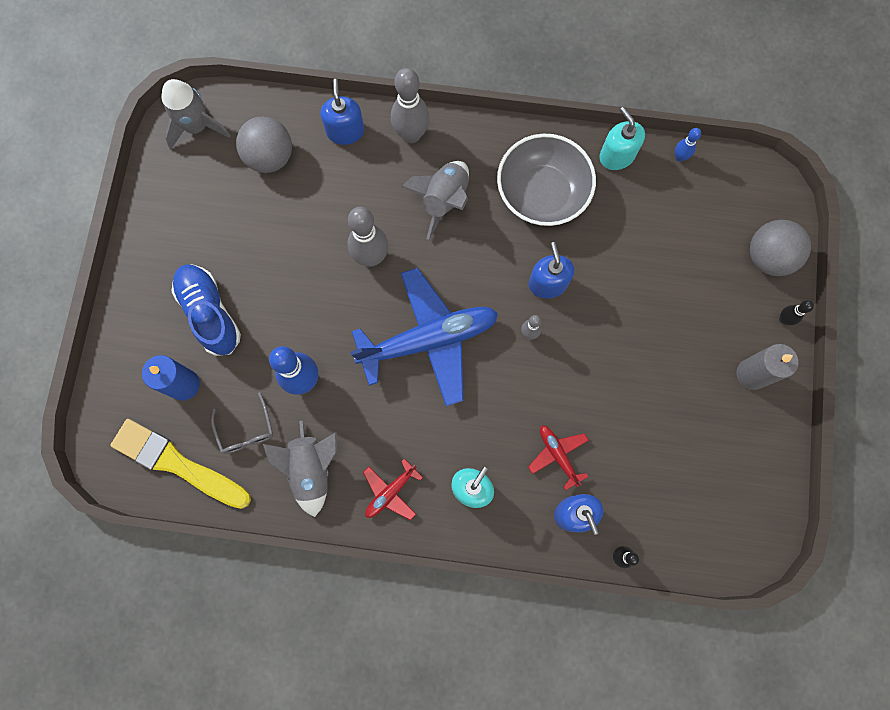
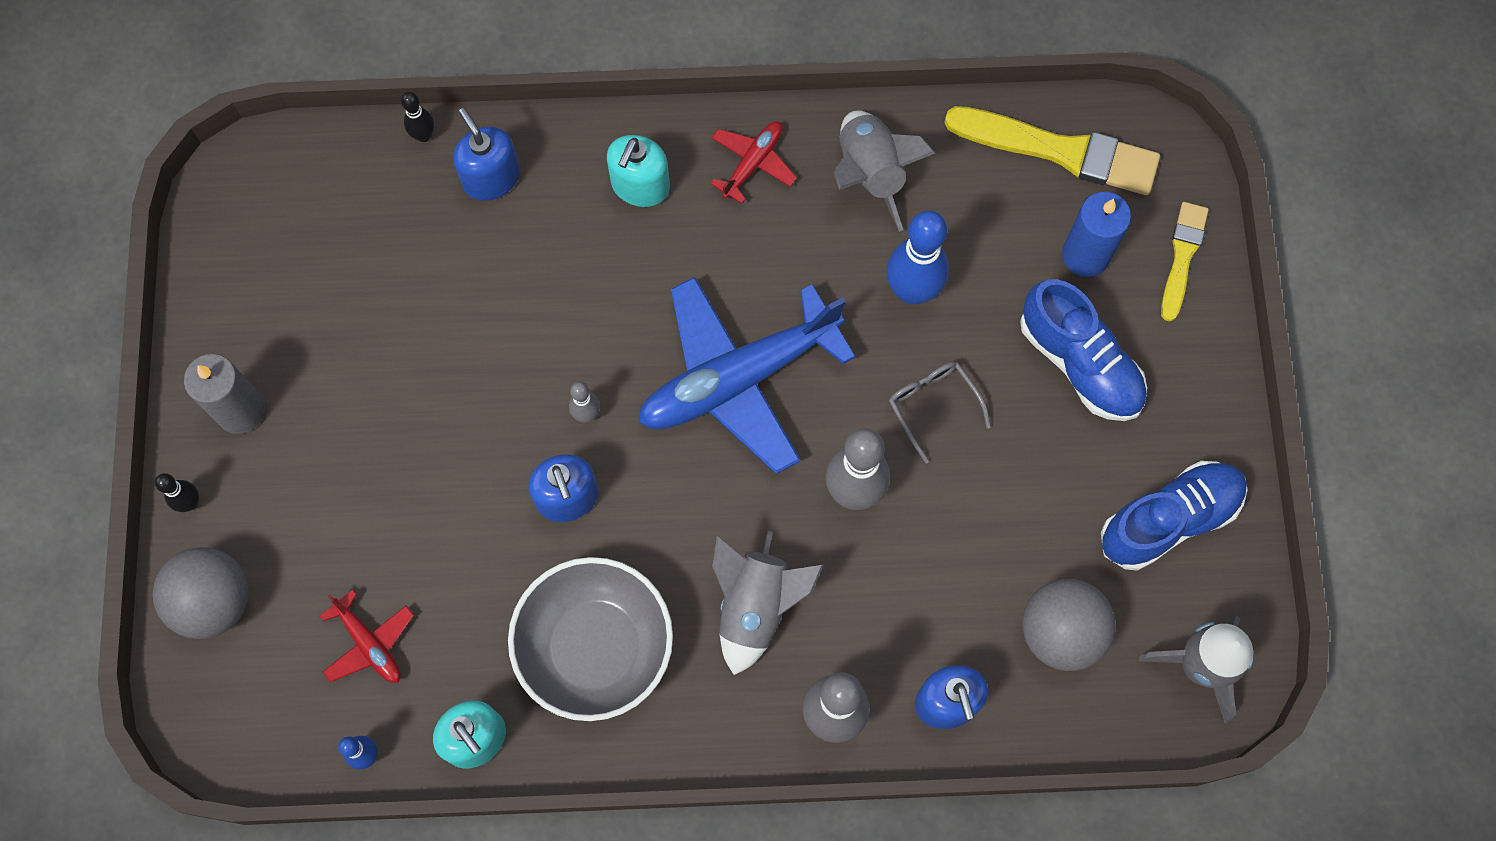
camera: 170 degrees right, 5 degrees down
grey glasses [211,392,273,454] -> grey glasses moved to [889,362,991,463]
red plane [528,425,589,490] -> red plane moved to [320,590,414,683]
none -> blue shoe [1101,461,1247,571]
none -> yellow brush [1161,202,1209,322]

